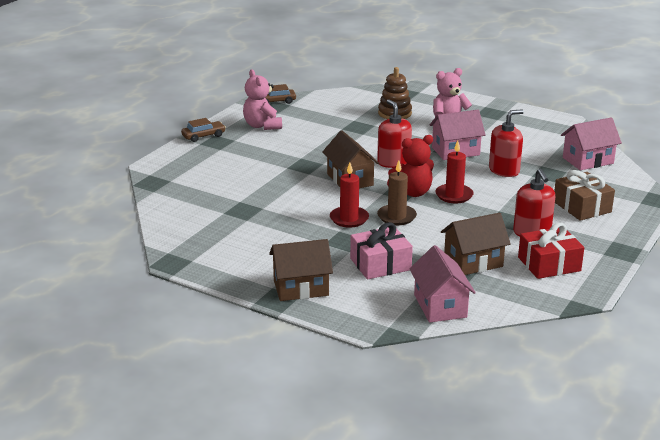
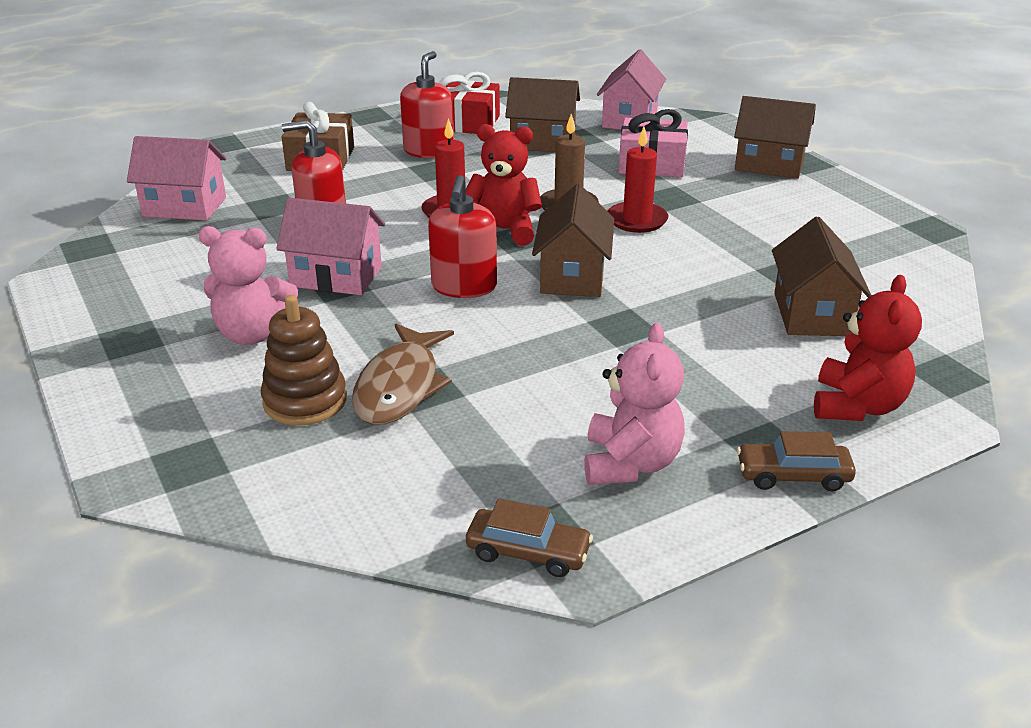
camera: 150 degrees left, 5 degrees up
none -> brown fish [352,324,454,425]
none -> brown house [772,217,872,336]
none -> red teddy bear [814,275,922,421]

